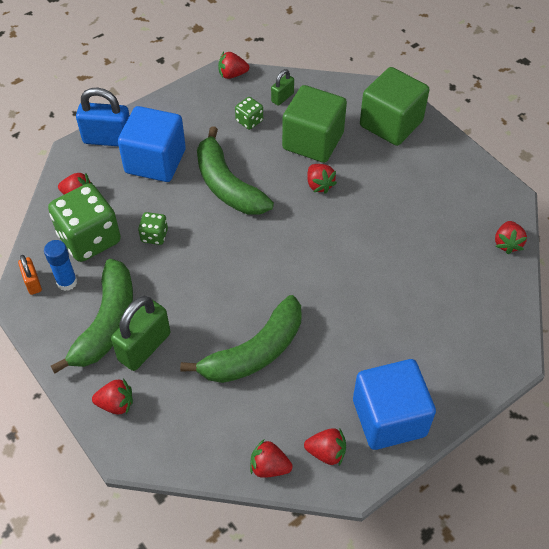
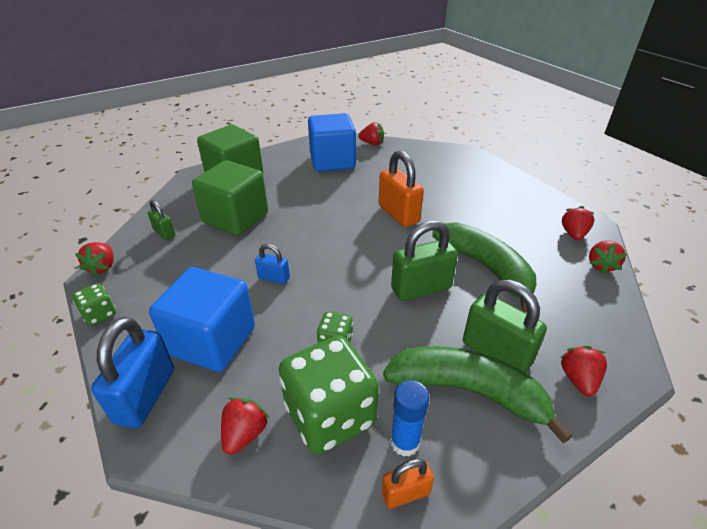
camera: 85 degrees left, 15 degrees down
green banana [197,126,274,215] -> blue padlock [255,244,290,284]
green dice [235,97,263,130] -> green dice moved to [72,283,116,326]
red strawberry [307,164,337,194] -> none
blue cube [353,359,436,450] -> blue cube moved to [308,113,356,172]
none -> orange padlock [379,150,424,227]
none -> green padlock [391,220,458,301]

